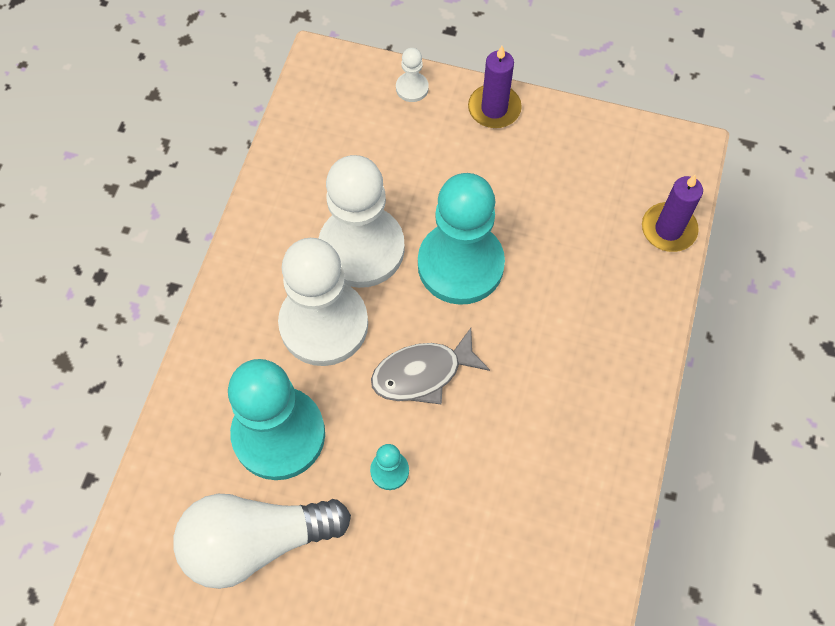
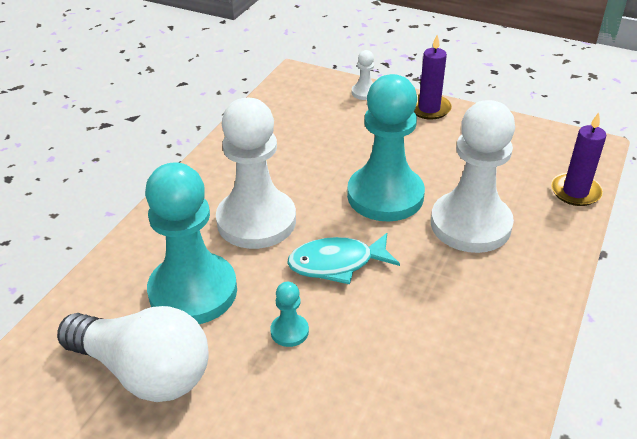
camera: 10 degrees right, 25 degrees down
white light bulb [173,494,351,589] -> white light bulb turned 150 degrees counterclockwise [57,306,209,402]
white pawn [318,155,405,288] -> white pawn moved to [431,100,515,253]
grey fish [371,328,490,405] -> turquoise fish [287,233,400,284]

